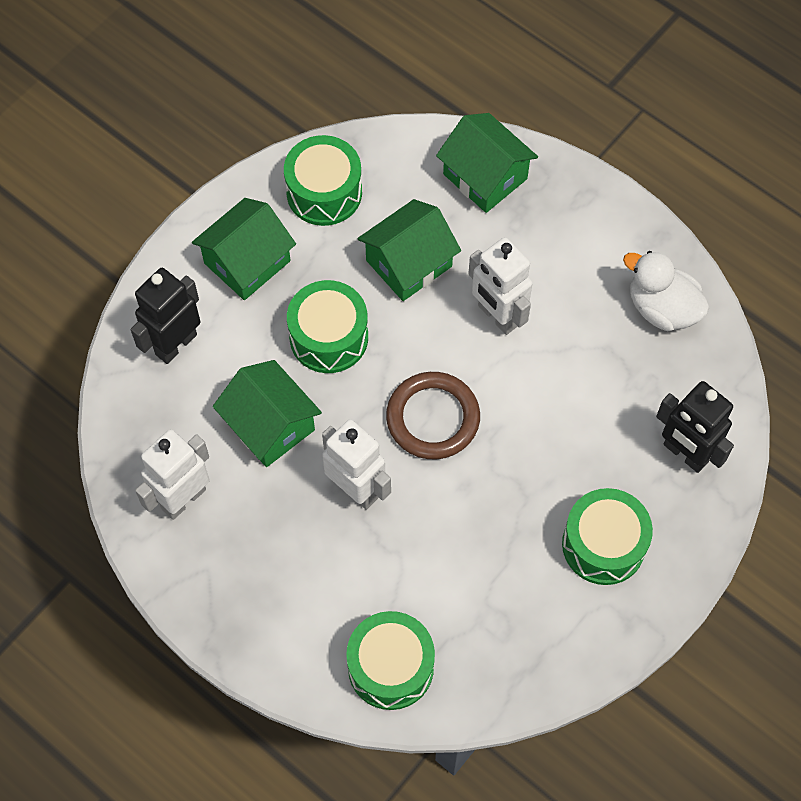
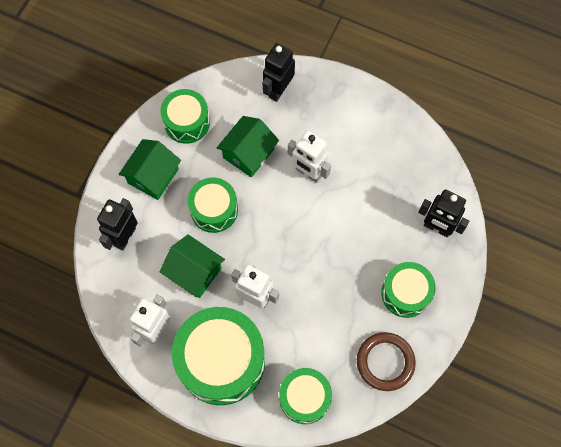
camera: 15 degrees left, 5 degrees up
brown ring [386,372,480,459] -> brown ring moved to [357,332,416,391]
green house [436,113,538,213] -> black robot [262,43,295,102]
white duck [623,251,709,331] -> none
none -> green drum [172,307,265,405]

